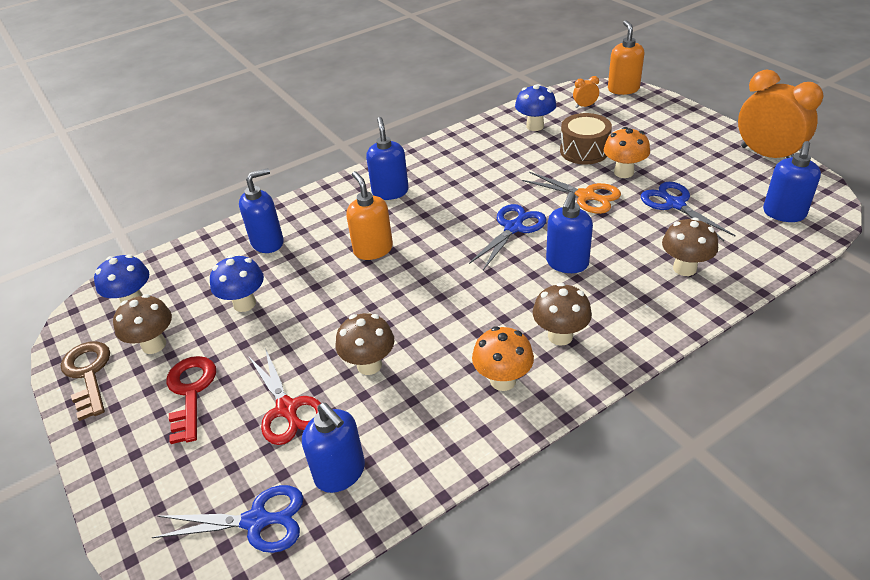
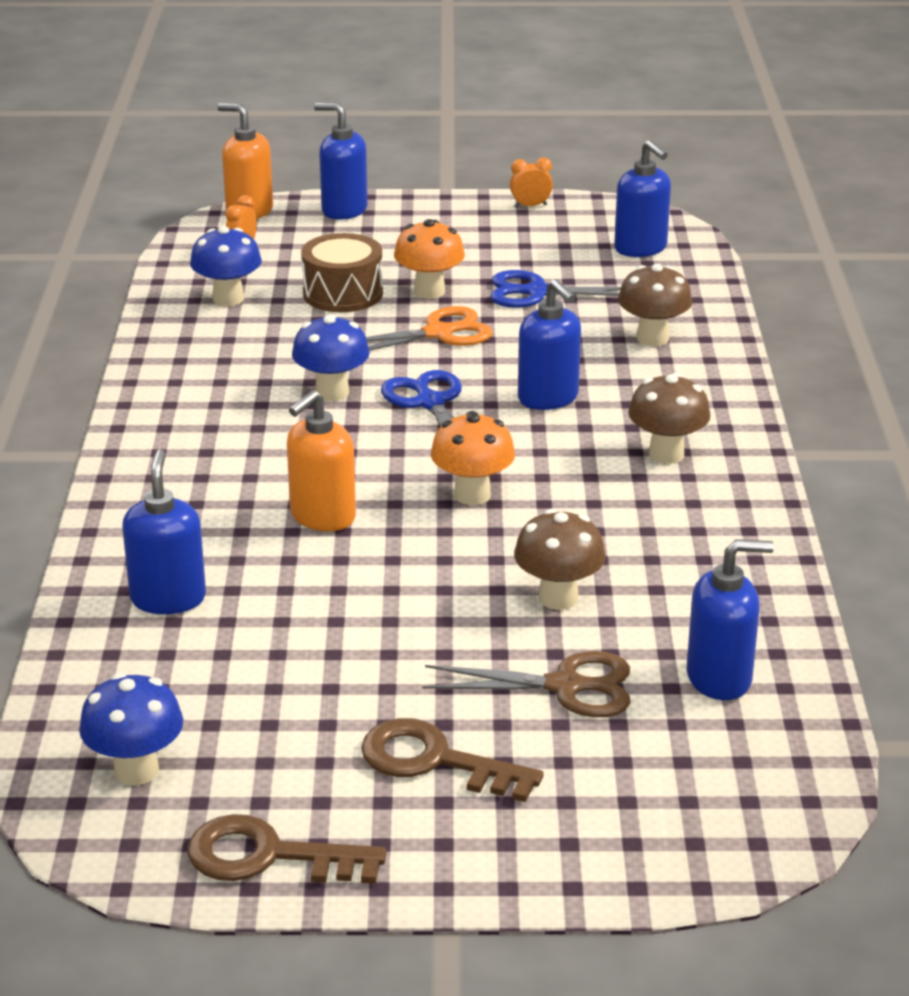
camera: 60 degrees left, 10 degrees down
brown mushroom [113,294,172,354] -> none
blue scissors [152,485,303,553] -> none
red key [166,356,216,444] -> brown key [361,718,544,802]
blue mushroom [210,255,264,312] -> blue mushroom moved to [292,314,370,401]
red scissors [249,348,321,445] -> brown scissors [422,651,630,717]
orange soap dispenser [346,171,393,260] -> orange soap dispenser turned 60 degrees counterclockwise [287,390,356,531]
blue soap dispenser [366,117,409,200] -> blue soap dispenser moved to [314,103,368,220]
orange mushroom [472,326,534,391] -> orange mushroom moved to [431,411,515,505]
orange clock [738,70,823,158] -> orange clock [510,157,553,208], size x0.41

